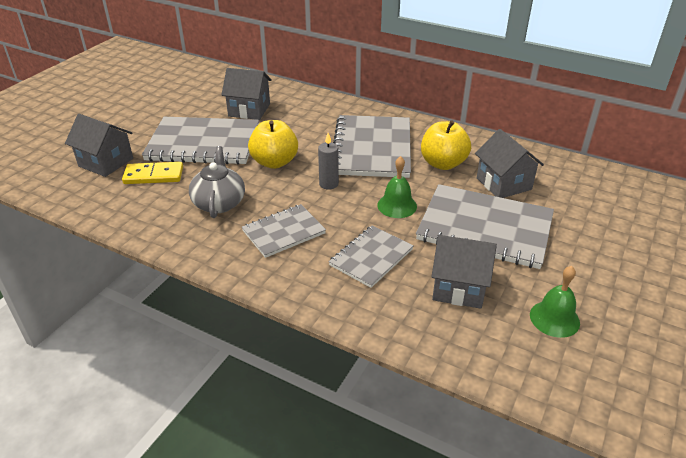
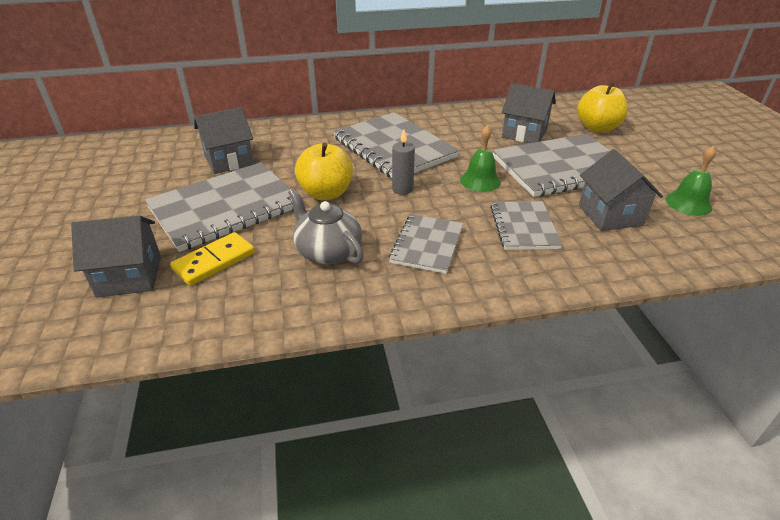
camera: 40 degrees left, 0 degrees up
yellow apple [421,121,471,170] -> yellow apple moved to [577,82,628,133]
grey house [431,235,497,309] -> grey house turned 75 degrees counterclockwise [579,149,663,231]

